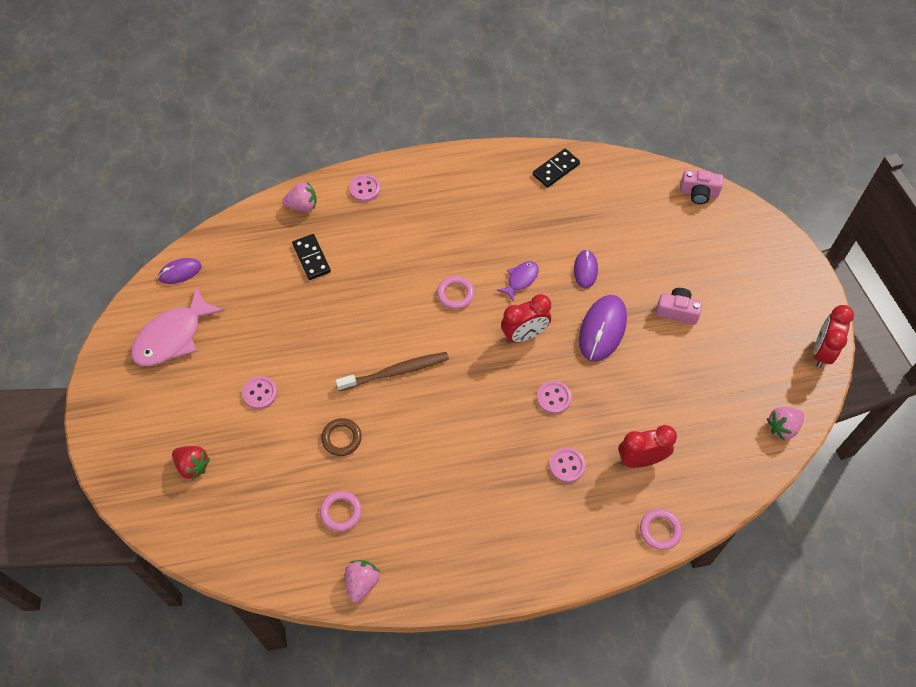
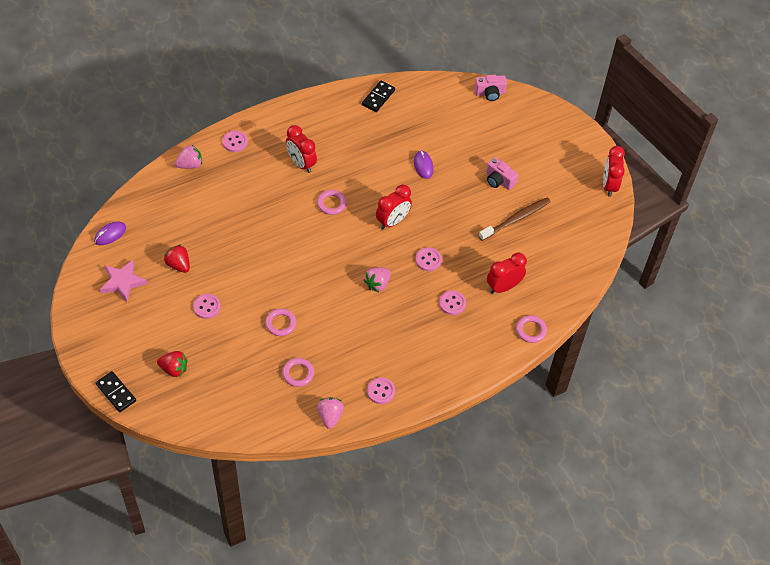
camera: 20 degrees left, 5 degrees down
pink fish [131,286,225,366] -> pink star [100,260,148,302]
black domino [292,234,331,280] -> black domino moved to [96,371,136,412]
brown ring [321,418,362,456] -> pink ring [265,309,296,336]
brown toothbrush [336,352,449,391] -> brown toothbrush moved to [479,197,551,241]
purple fish [497,261,539,302] -> none
purple mouse [579,295,627,362] -> none
pink camera [656,288,702,325] -> pink camera turned 135 degrees counterclockwise [486,157,518,190]
pink strawberry [767,407,804,440] -> pink strawberry moved to [364,267,391,292]
none -> red strawberry [164,244,190,273]
none -> red clock [286,125,317,173]
none -> pink button [367,378,395,404]

